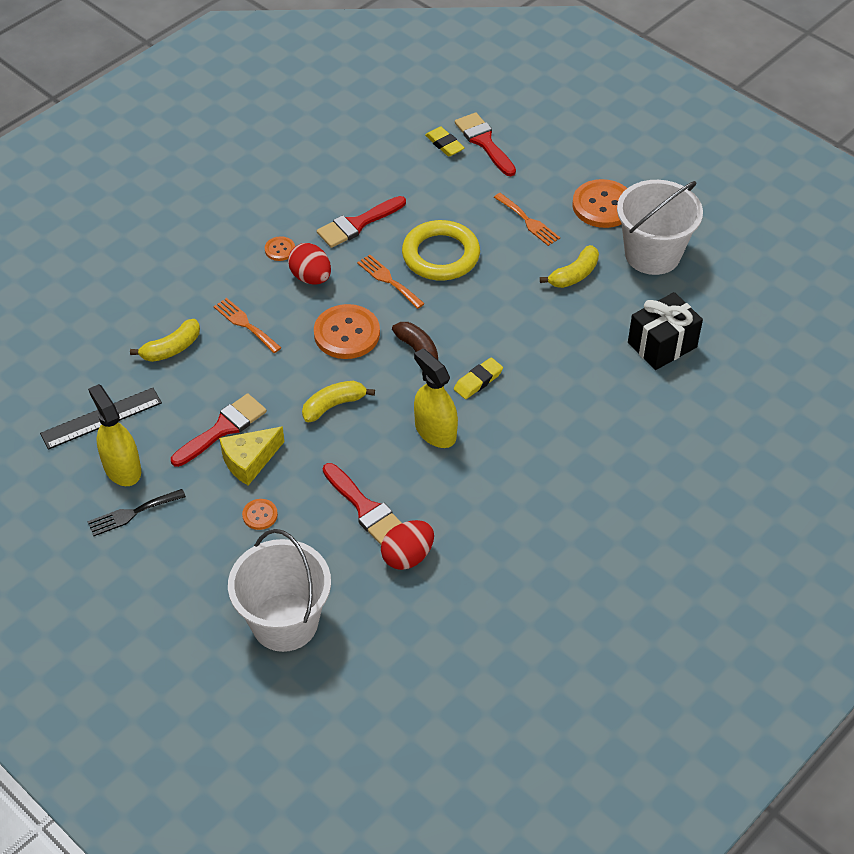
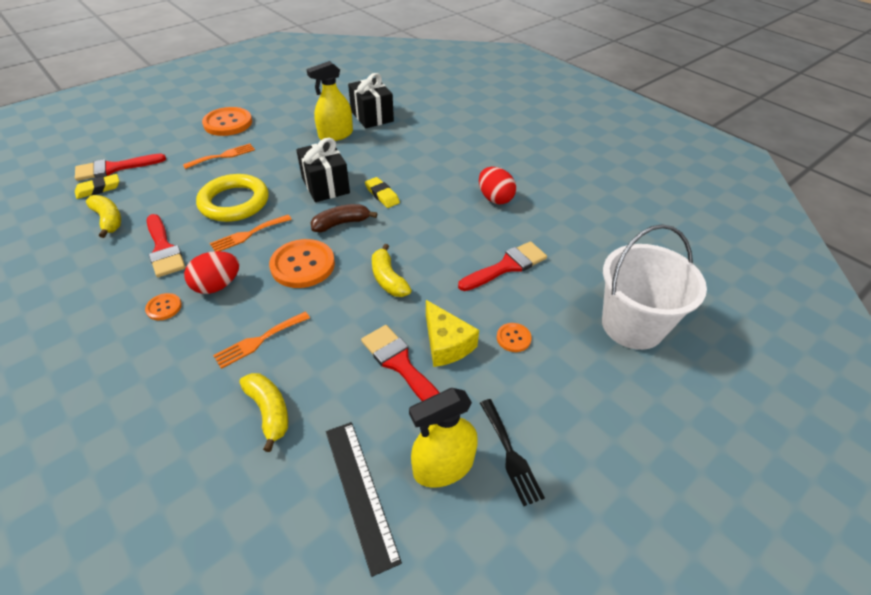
camera: 85 degrees left, 5 degrees down
red egg [381,520,434,570] -> red egg moved to [479,167,516,204]
yellow spray bottle [414,348,458,448] -> yellow spray bottle moved to [307,61,353,141]
yellow banana [540,245,599,288] -> yellow banana moved to [86,195,121,238]
white bucket [617,180,703,275] -> none
none -> black gift [296,138,350,202]

